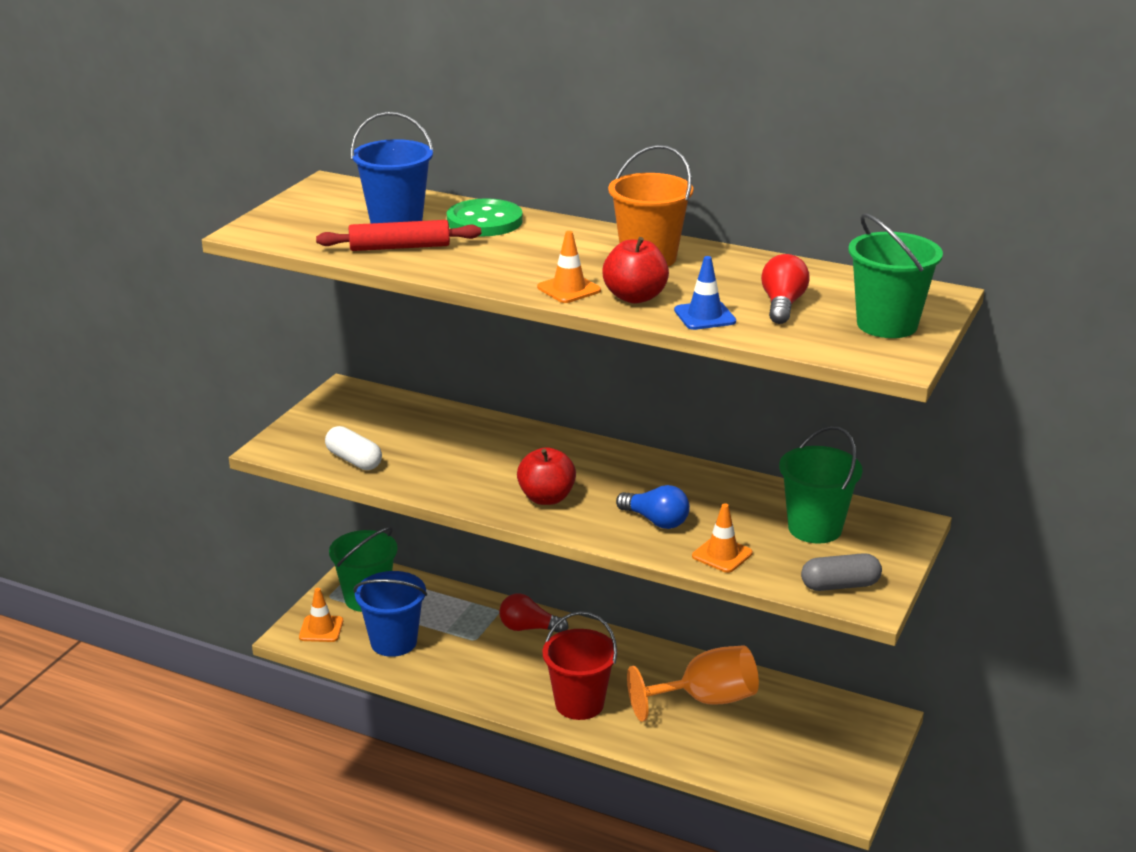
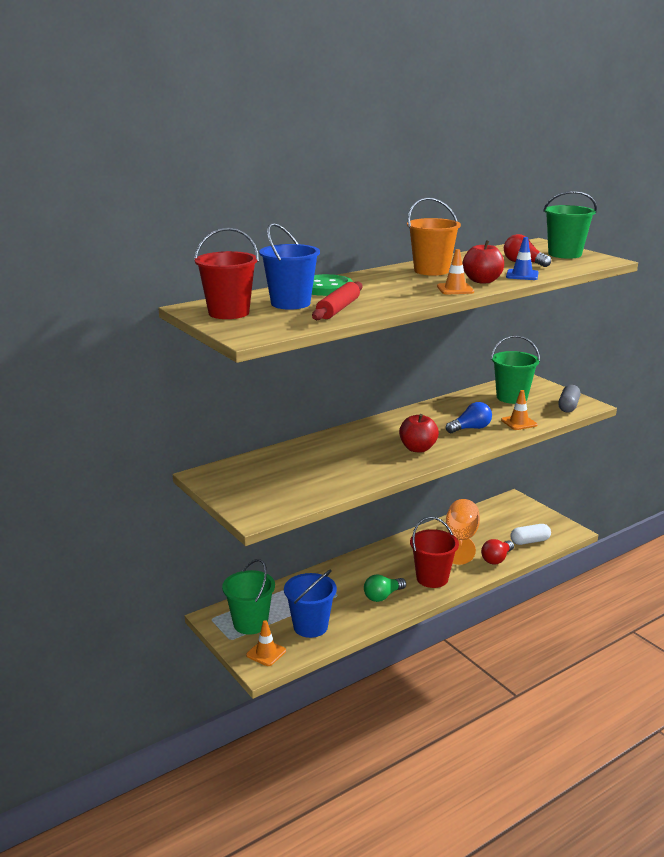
camera: 60 degrees left, 5 degrees down
white capsule [325,426,382,470] -> white capsule moved to [511,524,551,545]
red light bulb [499,593,569,632] -> red light bulb moved to [481,539,514,565]
none -> red bucket [194,228,259,319]
none -> green light bulb [364,574,406,602]

